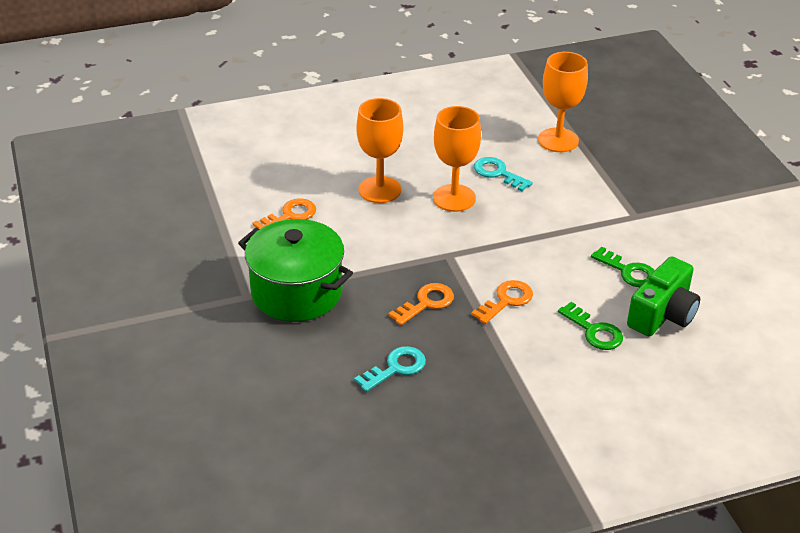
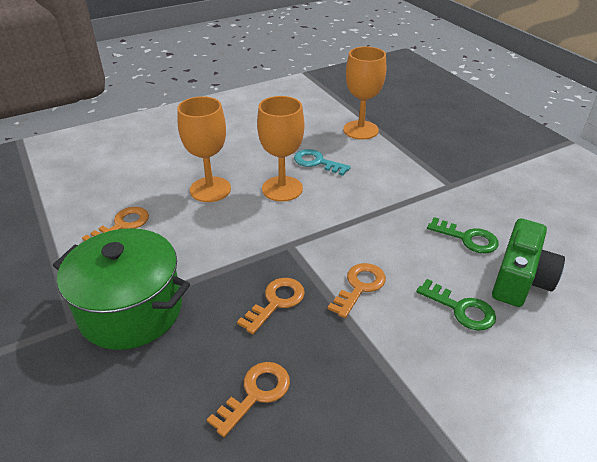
camera: 10 degrees left, 0 degrees up
turquoise key [354,346,426,392] -> orange key [207,362,290,437]

